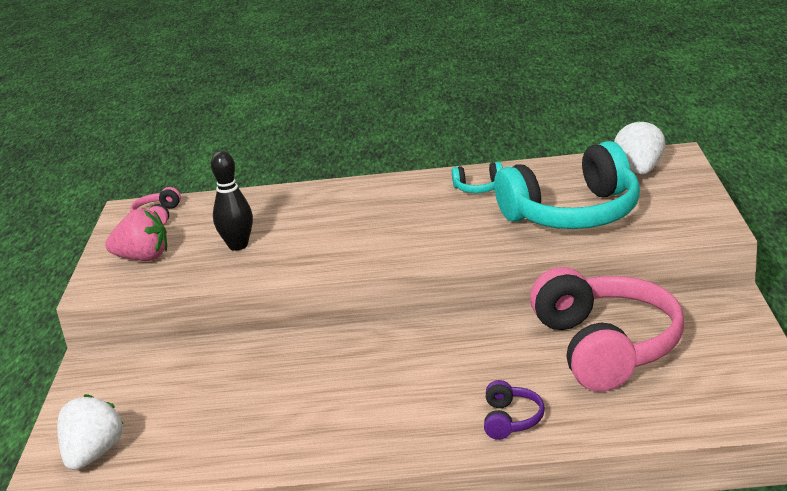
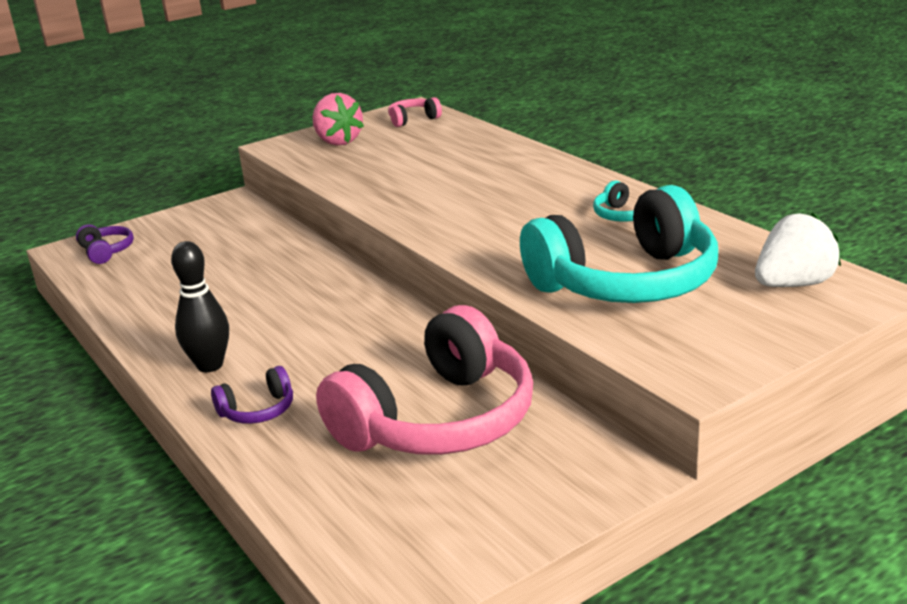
camera: 55 degrees right, 0 degrees up
white strawberry [57,394,124,470] -> purple headphones [76,224,134,264]
black bowling pin [211,151,253,250] -> black bowling pin moved to [171,241,229,372]
turquoise headphones [494,141,640,229] -> turquoise headphones turned 60 degrees counterclockwise [520,185,718,303]

